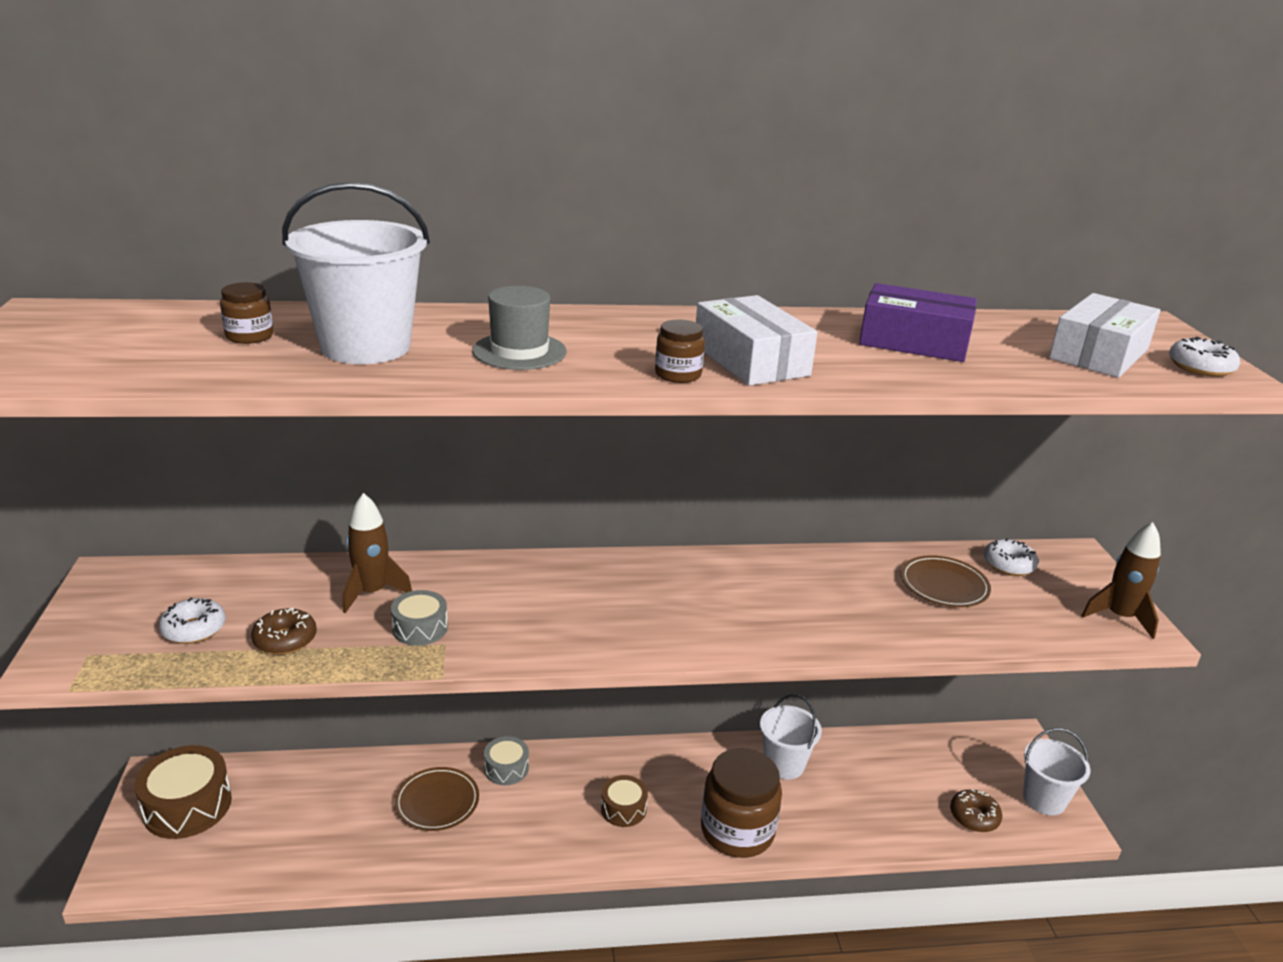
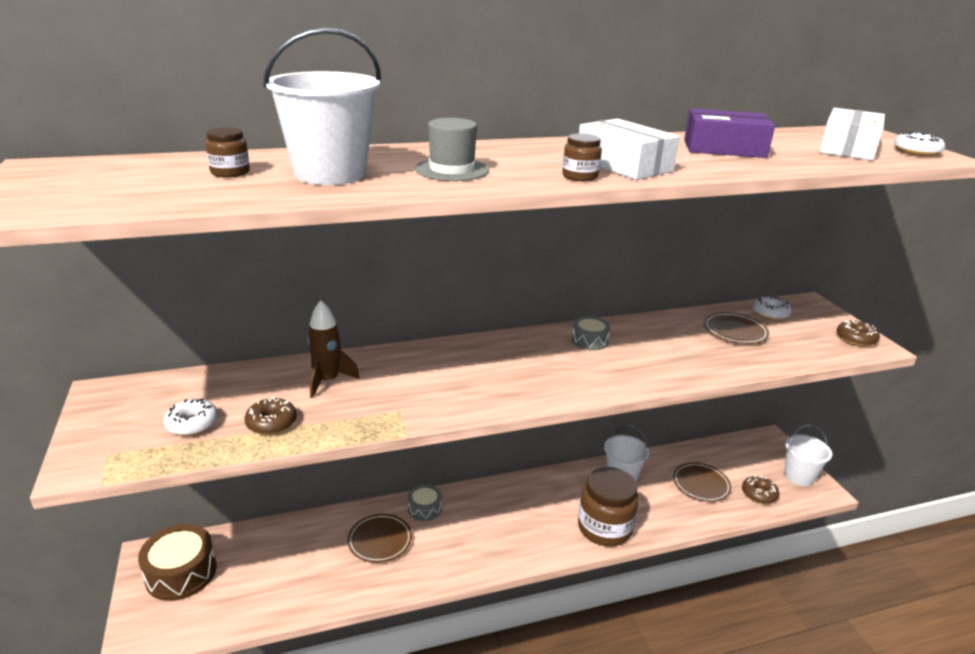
camera: 10 degrees left, 0 degrees up
grey drum [391,590,448,646] -> grey drum moved to [572,316,610,351]
brown drum [601,775,648,827] -> none
brown rocket [1081,522,1161,639] -> brown donut [837,319,880,346]
none -> brown plate [673,462,731,502]

